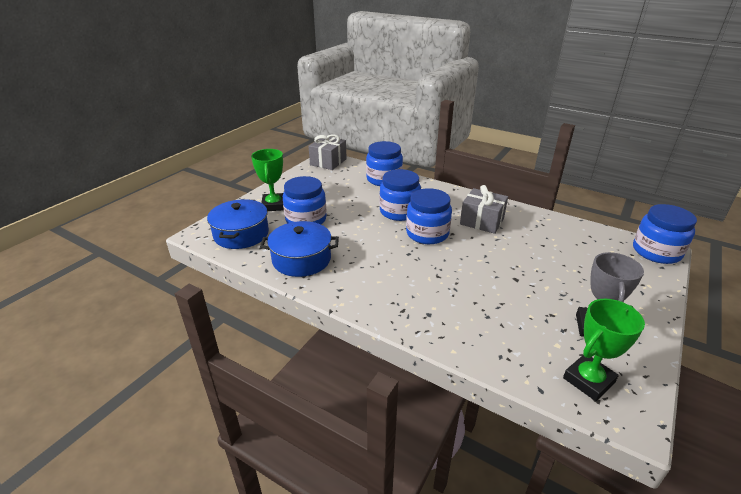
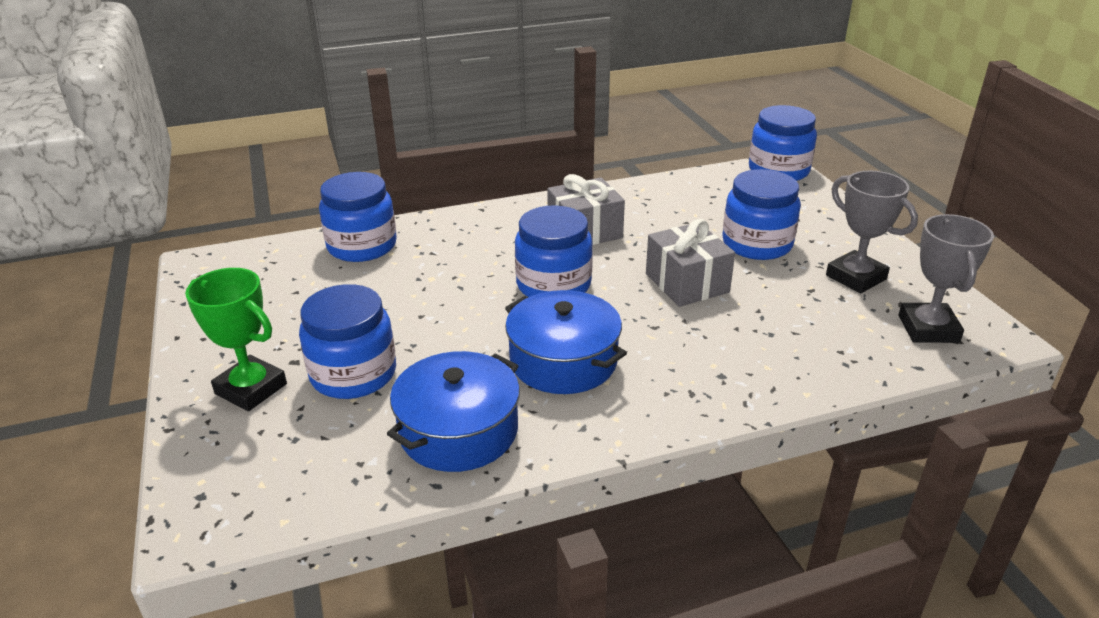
camera: 50 degrees left, 0 degrees up
blue pot [207,199,269,249] -> blue pot moved to [505,290,627,394]
grey gift [308,134,347,170] -> grey gift moved to [646,219,735,307]
blue jar [379,169,421,221] -> blue jar moved to [722,169,801,260]
green trophy [563,299,645,401] -> grey trophy [898,214,994,343]

